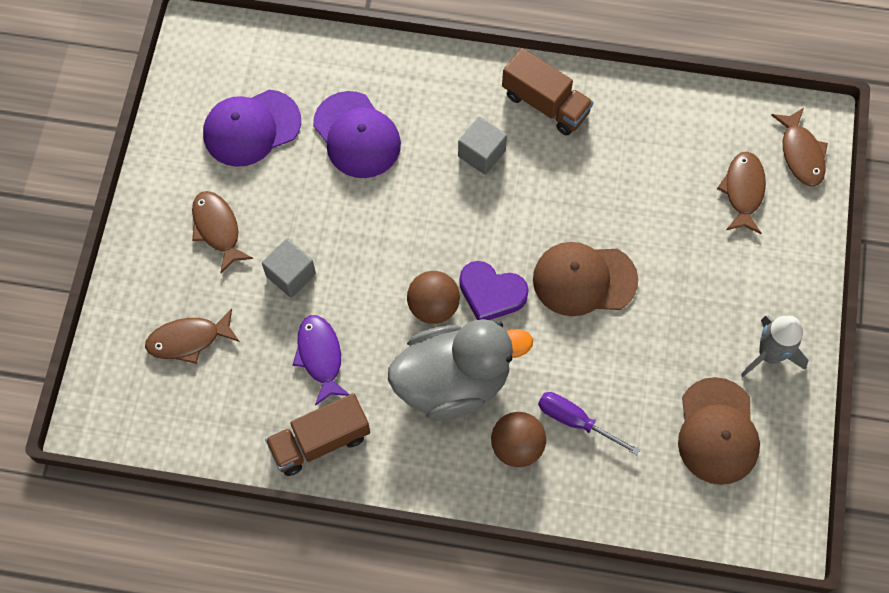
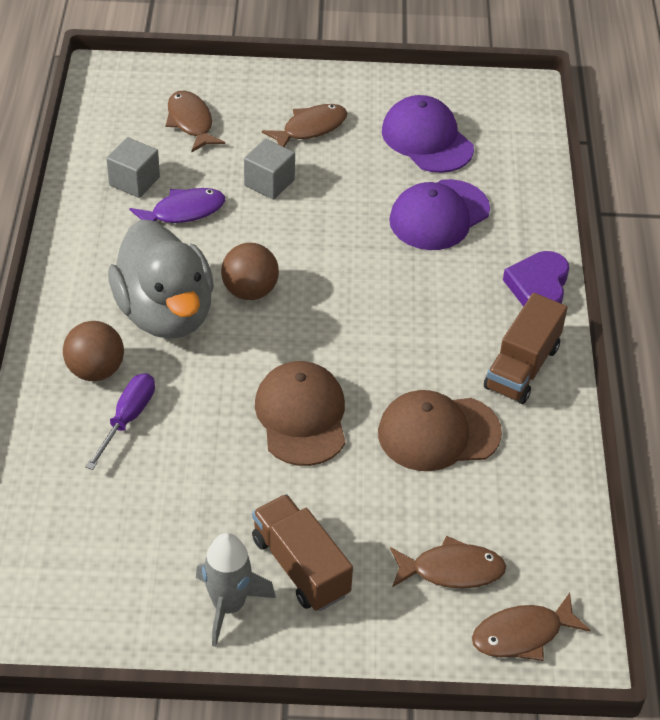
camera: 80 degrees right, 20 degrees down
brown truck [265,393,370,476] -> brown truck moved to [252,494,353,611]
grey cube [458,117,507,175] -> grey cube moved to [106,137,160,198]
purple heart [459,261,529,320] -> purple heart moved to [503,251,569,307]
brown cap [678,377,760,485] -> brown cap moved to [378,390,502,471]

